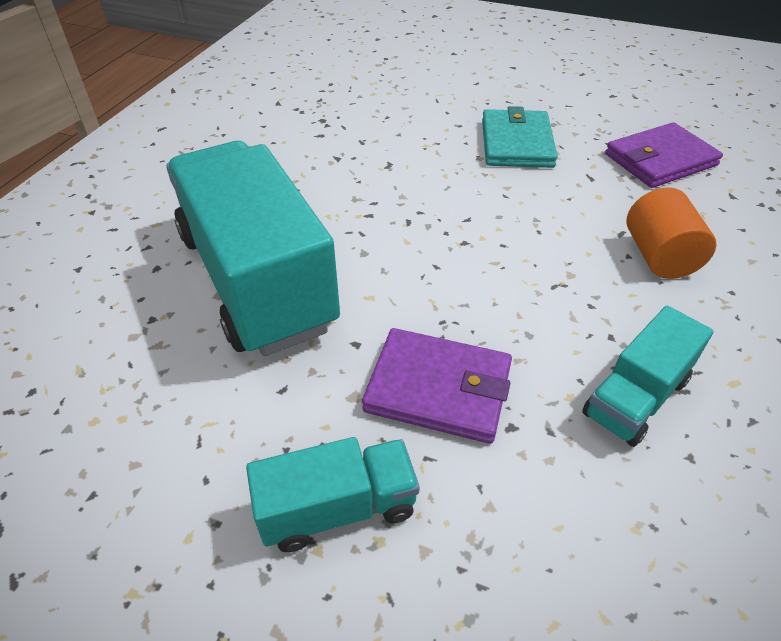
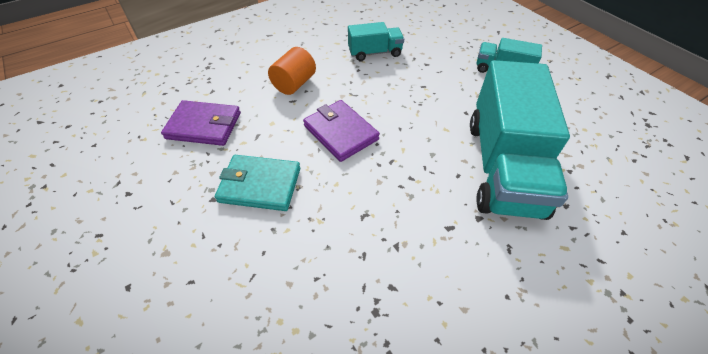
camera: 145 degrees left, 5 degrees up
purple wallet [362,328,512,444] -> purple wallet moved to [303,100,380,162]
turquoise wallet [482,106,558,168] -> turquoise wallet turned 60 degrees clockwise [215,155,300,211]

